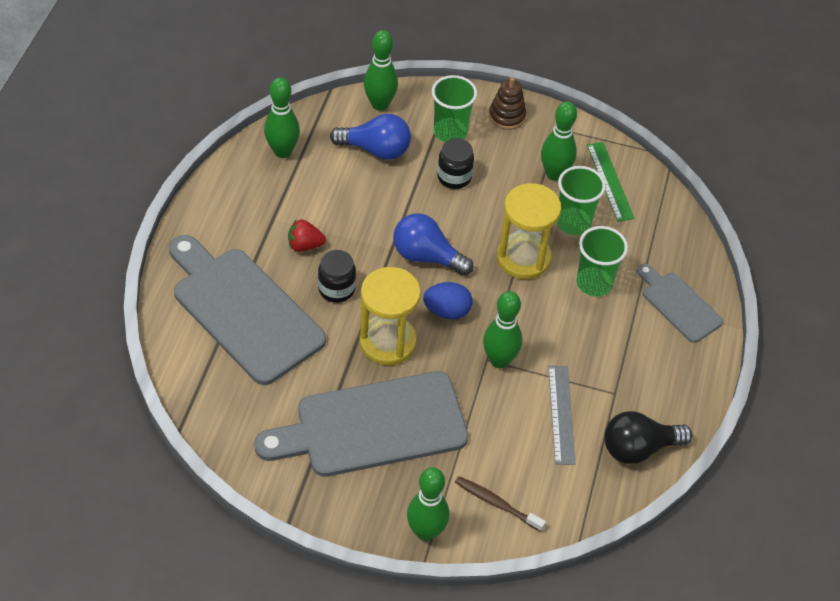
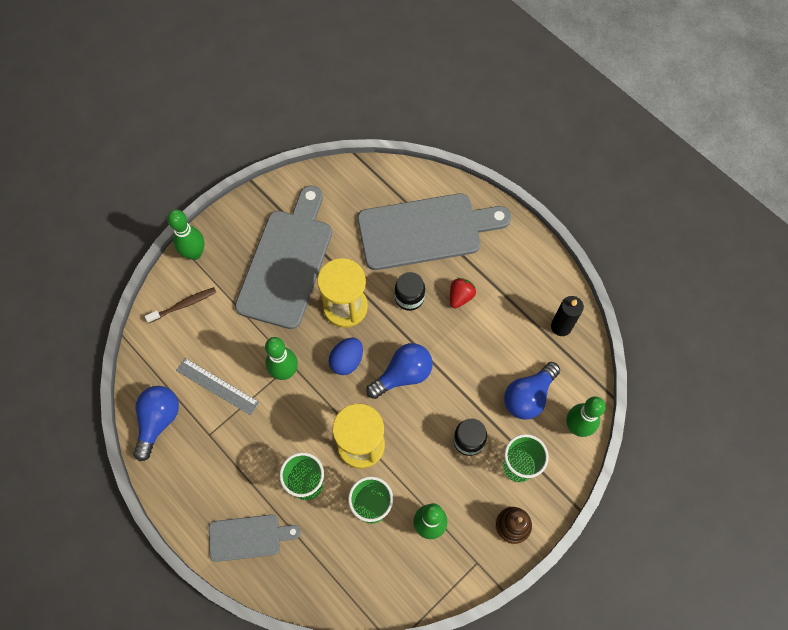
camera: 125 degrees right, 15 degrees up
green bowling pin [264,77,300,158] -> black candle [551,296,584,336]
green ruler [587,142,635,222] -> none
black light bulb [604,411,693,464] -> blue light bulb [133,386,179,461]

